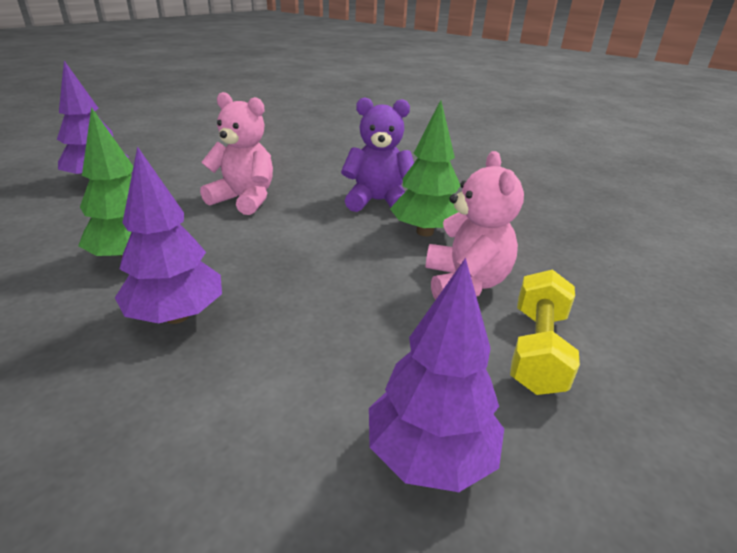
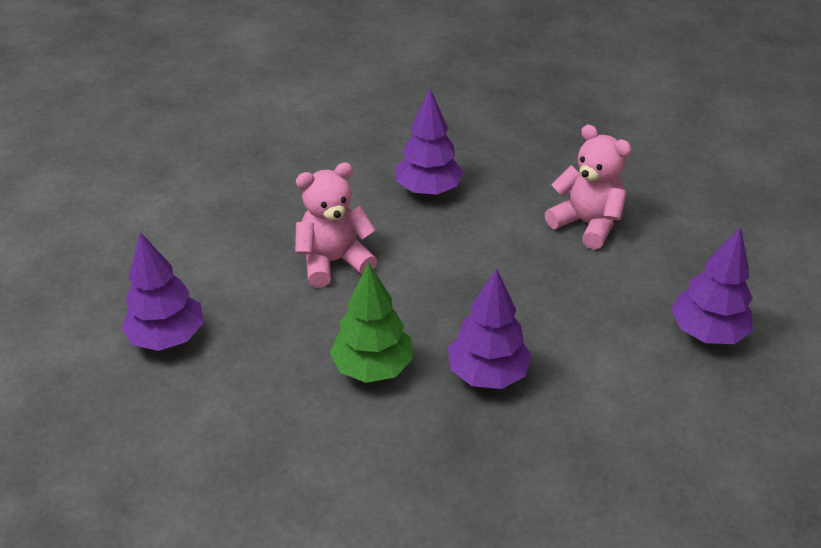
camera: 45 degrees left, 10 degrees up
purple teddy bear [341,97,414,212] -> purple tree [396,88,463,196]
green tree [390,100,461,236] -> none
yellow dumbbell [510,269,580,395] -> none

